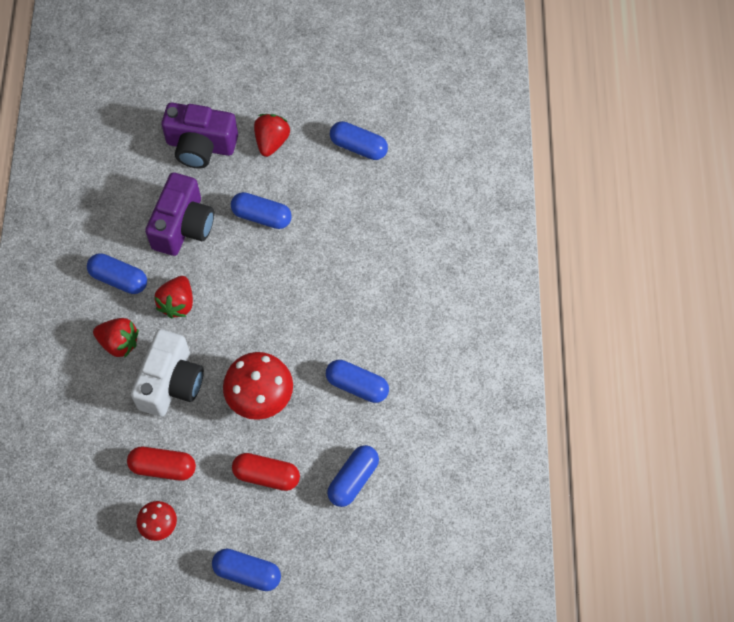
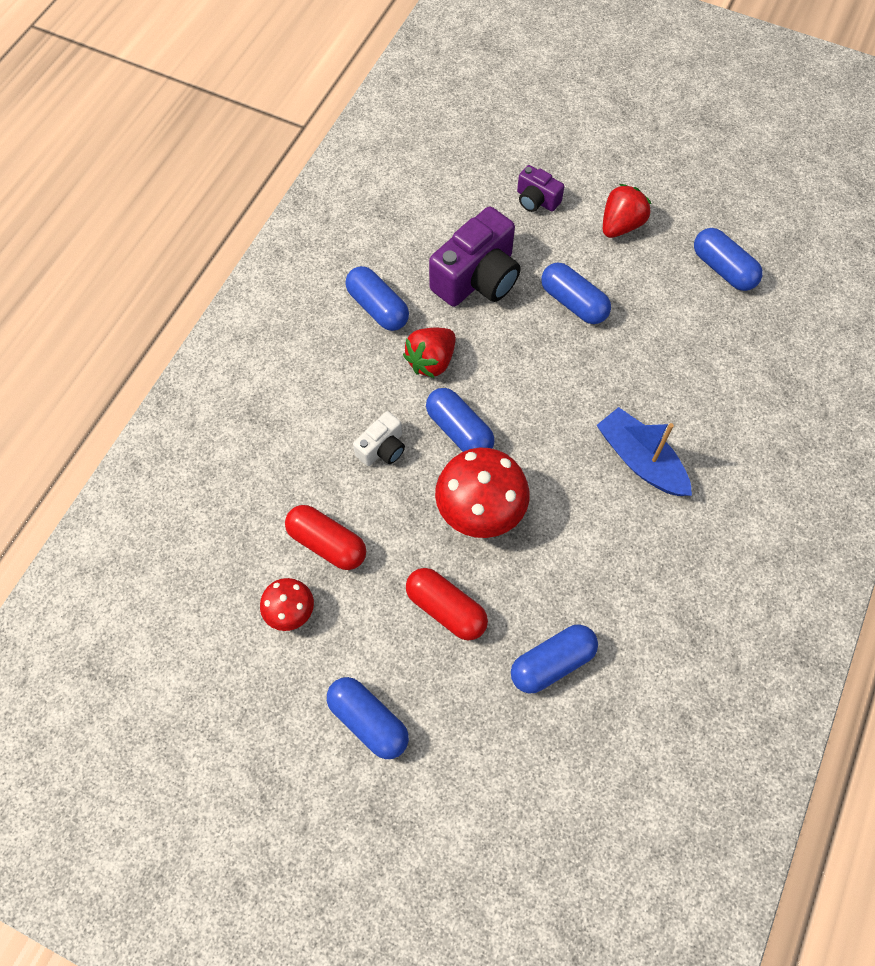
camera: 25 degrees right, 0 degrees up
red strawberry [93,318,139,357] -> none
white camera [131,329,204,417] -> white camera [353,411,405,466], size x0.52
purple camera [161,103,238,169] -> purple camera [517,165,564,212], size x0.52
blue capsule [326,360,389,403] -> blue capsule moved to [426,388,495,452]
none -> blue boat [597,407,692,496]

